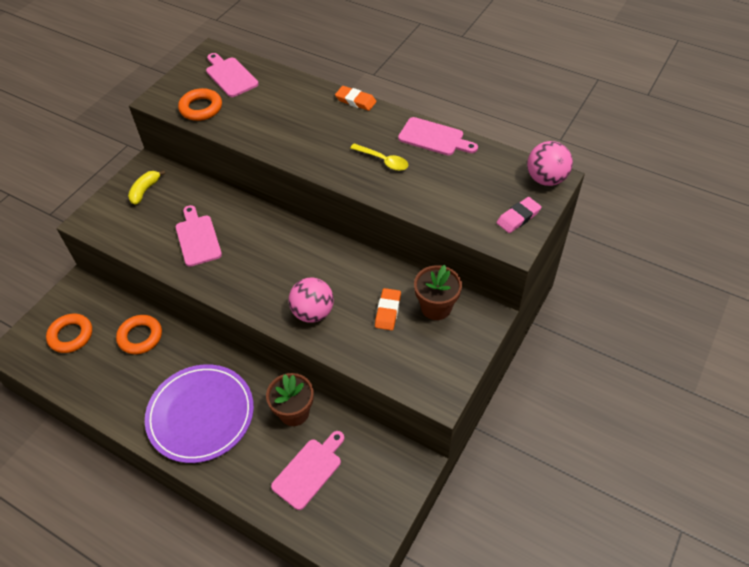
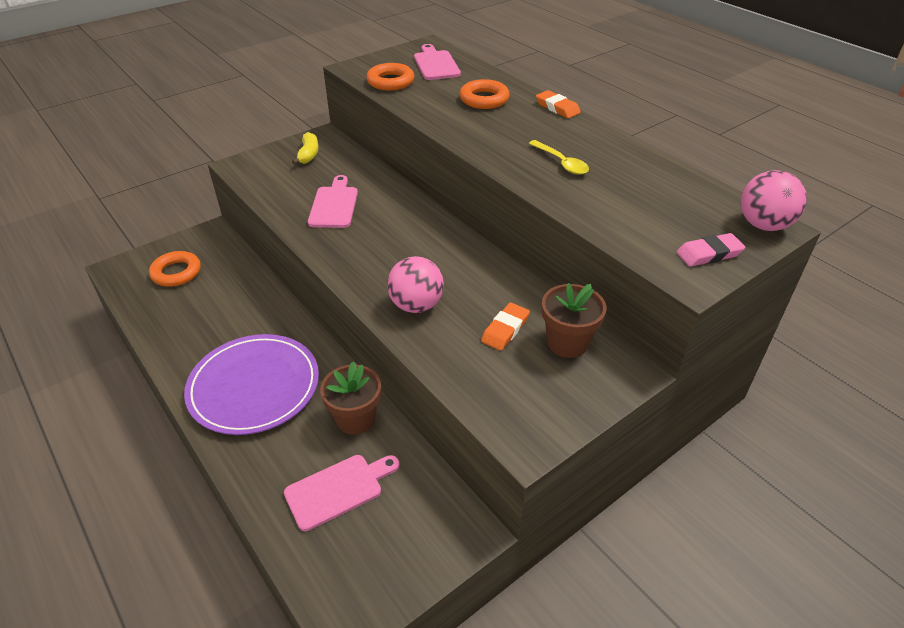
camera: 20 degrees right, 10 degrees down
orange ring [116,315,162,354] -> orange ring moved to [460,79,510,109]
yellow banana [128,170,165,205] -> yellow banana turned 135 degrees clockwise [292,132,319,165]
pink cutting board [398,117,478,156] -> none

